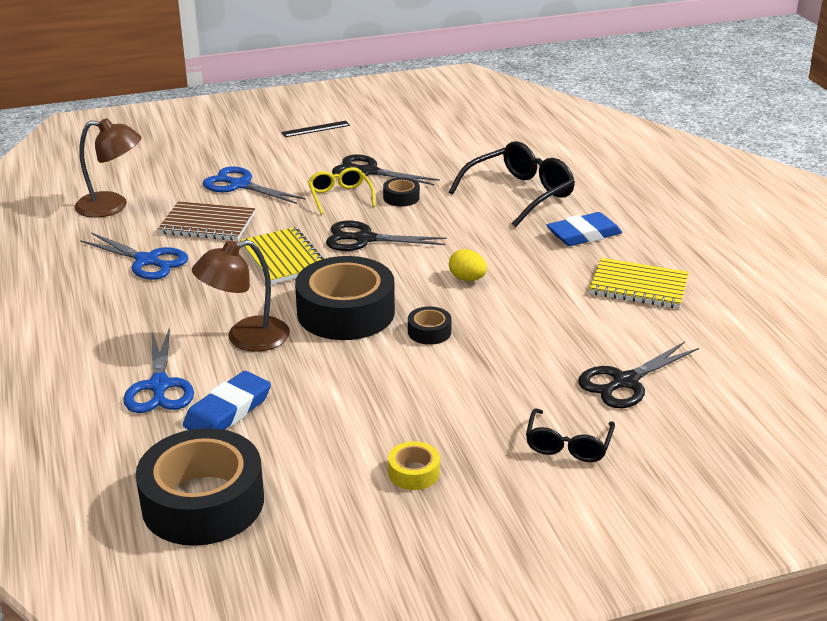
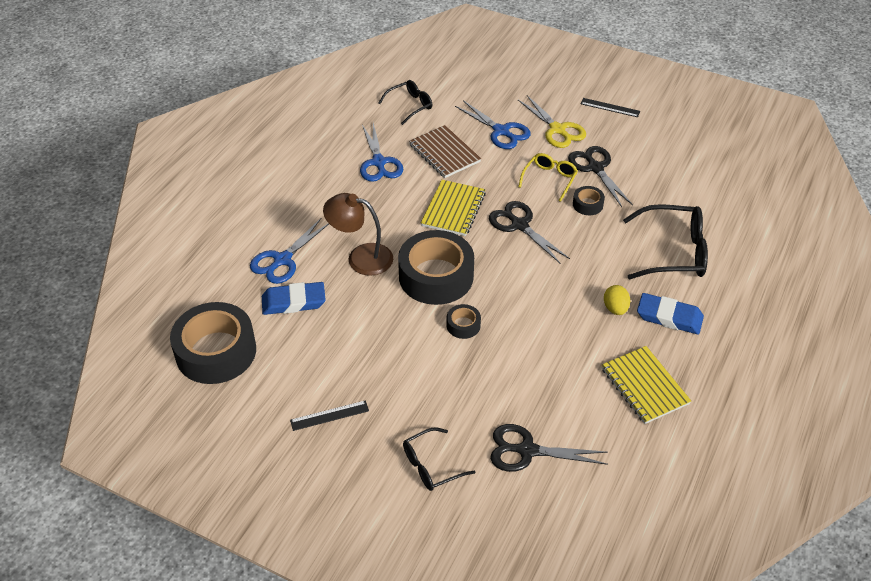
camera: 45 degrees right, 15 degrees up
brown lamp [74,118,142,218] -> black glasses [379,80,432,125]
blue scissors [203,166,306,204] -> blue scissors turned 150 degrees clockwise [455,100,531,149]
yellow tape [388,441,440,490] -> black ruler [290,400,369,431]
yellow egg [449,249,487,281] -> yellow egg moved to [604,285,630,315]
none -> yellow scissors [518,95,586,148]

